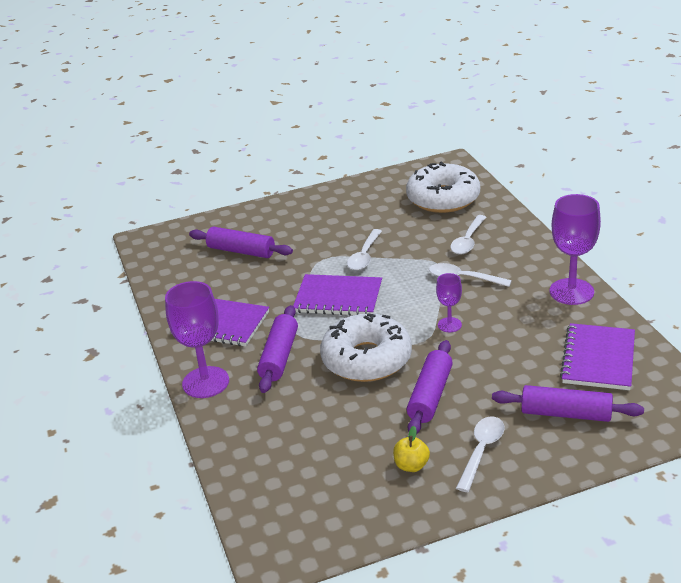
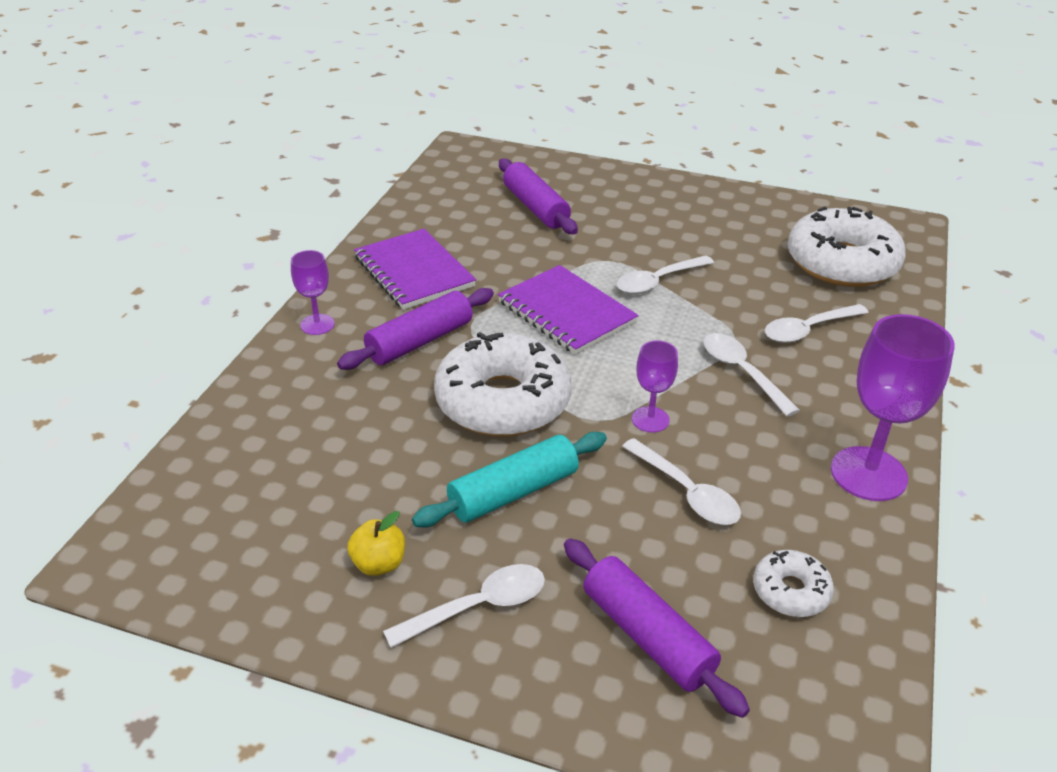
camera: 35 degrees right, 5 degrees up
purple goblet [165,281,229,398] -> purple goblet [291,250,335,335], size x0.53
purple rolling pin [407,340,453,434] -> turquoise rolling pin [412,432,607,527]
purple notebook [560,323,635,390] -> white donut [753,550,834,617]
none -> white spoon [622,438,741,525]

